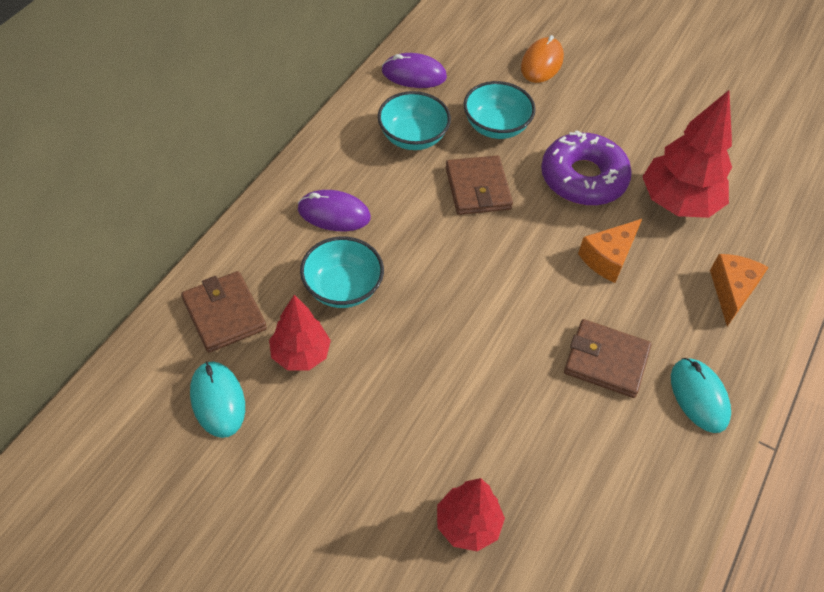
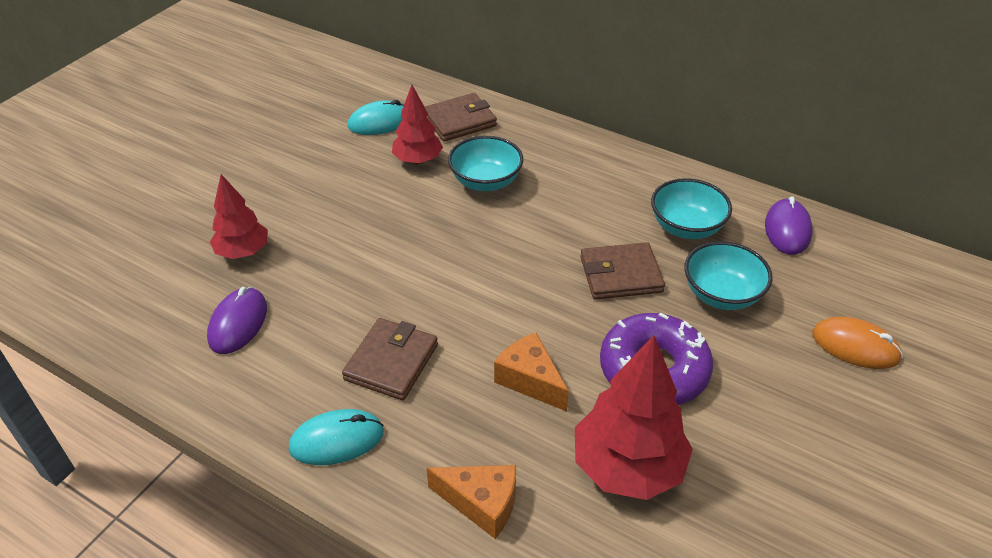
camera: 95 degrees right, 10 degrees down
purple mouse [298,190,371,231] -> purple mouse moved to [207,287,267,354]

